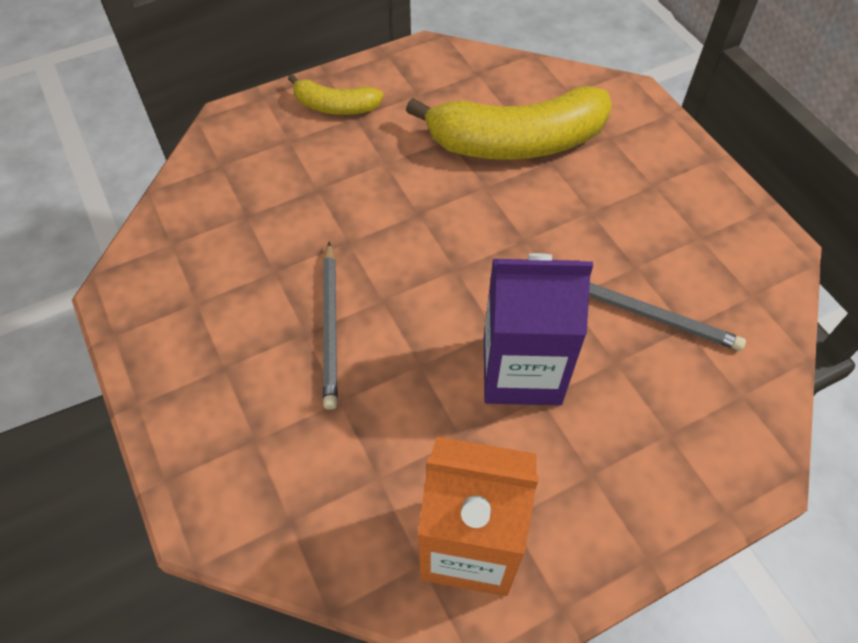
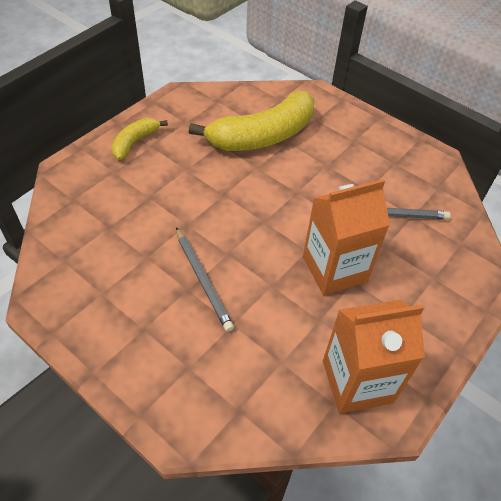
camera: 25 degrees left, 5 degrees down
yellow banana [288,74,384,115] -> yellow banana turned 135 degrees clockwise [111,118,168,160]
purple carton [484,253,593,405] -> orange carton [303,179,390,295]

